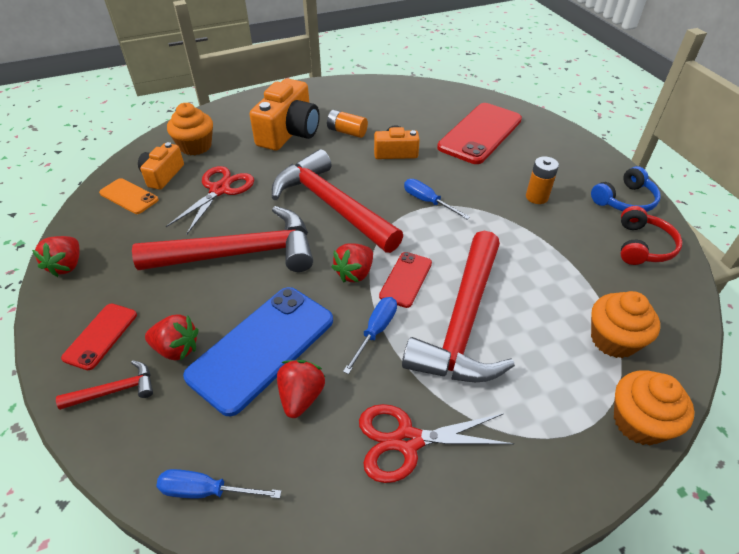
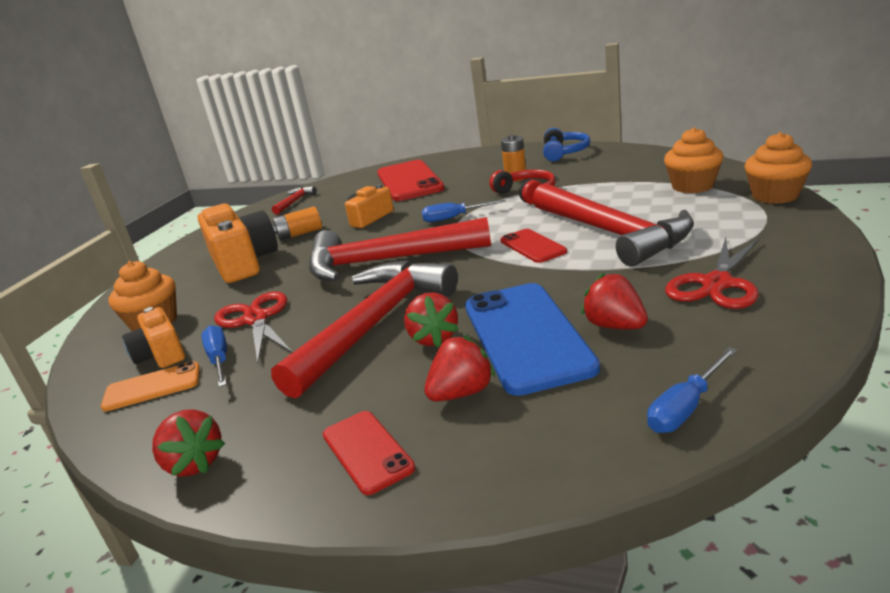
camera: 45 degrees left, 20 degrees down
red hammer [56,360,153,410] -> red hammer moved to [272,186,317,214]
red strawberry [332,243,373,282] -> red strawberry moved to [404,292,459,348]
blue screwdriver [343,297,397,374] -> blue screwdriver moved to [201,325,227,387]
red headphones [621,206,682,265] -> red headphones moved to [489,170,555,204]

